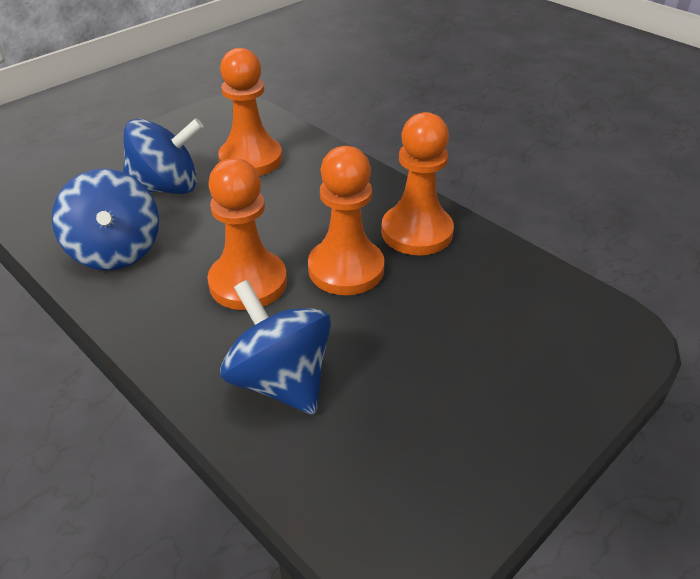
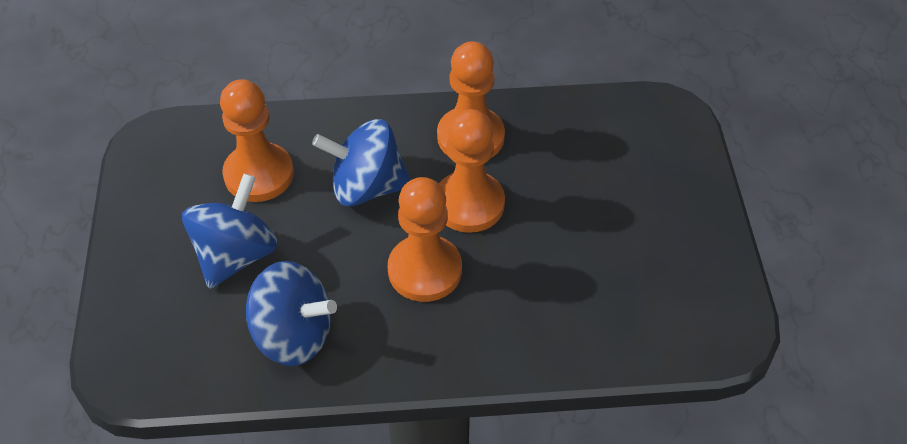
camera: 50 degrees left, 10 degrees up
blue spinning top [220,280,331,415] -> blue spinning top moved to [312,119,410,206]

